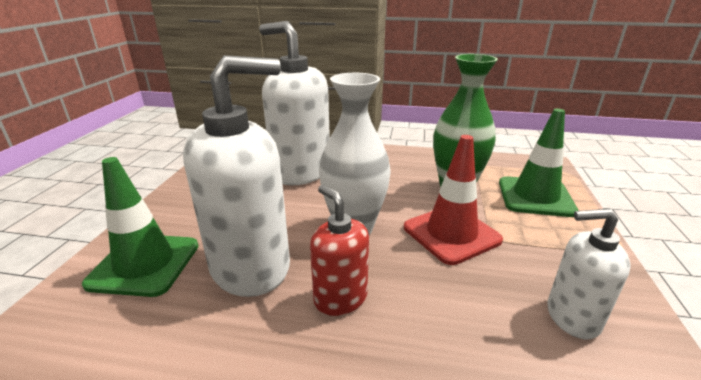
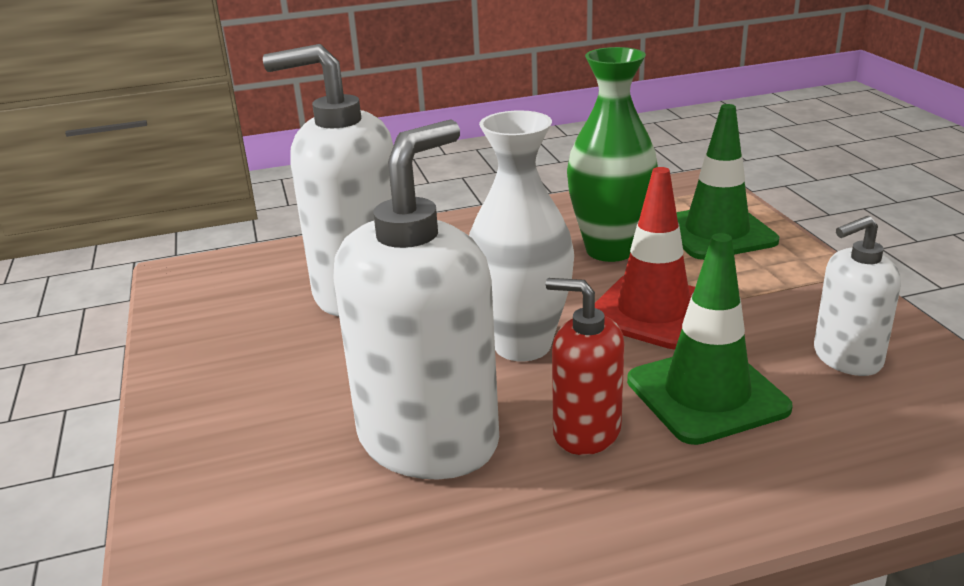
camera: 25 degrees left, 0 degrees up
green traffic cone [82,157,199,297] -> green traffic cone moved to [627,233,793,445]

